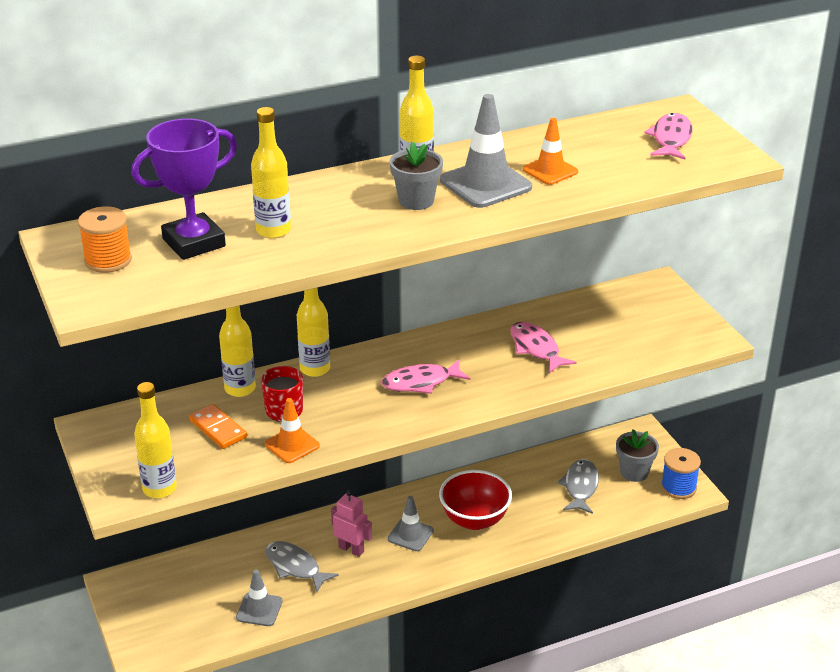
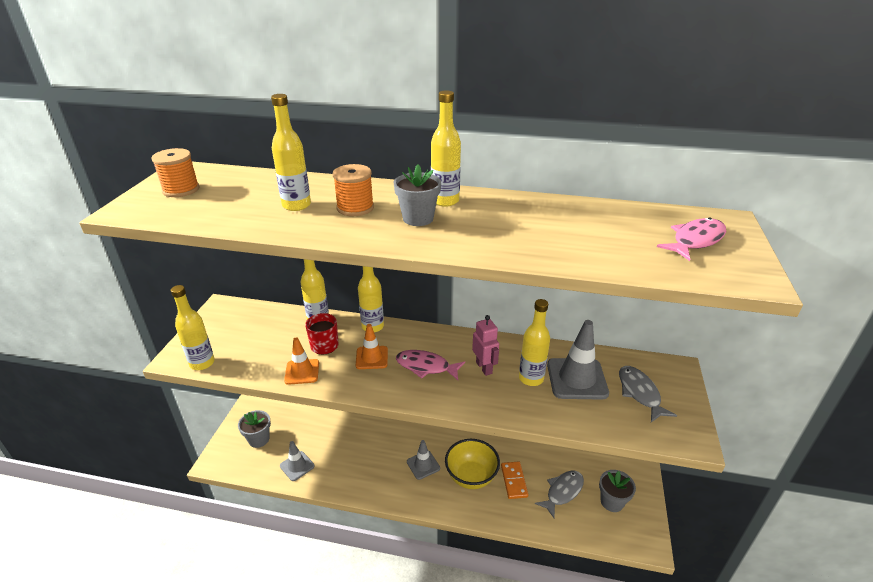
camera: 35 degrees right, 0 degrees up
purple trophy [131,119,237,260] -> none
orange domino [189,404,247,449] -> orange domino moved to [501,462,528,499]
grey fish [265,541,339,592] -> grey fish moved to [619,366,677,422]
pink robot [331,490,372,557] -> pink robot moved to [472,315,499,376]
red bowl [439,470,512,530] -> yellow bowl [445,439,500,489]
grey traffic cone [440,94,532,208] -> grey traffic cone moved to [547,320,609,400]
pink fish [510,322,576,373] -> yellow bottle [519,299,550,386]
orange traffic cone [523,118,578,185] -> orange traffic cone moved to [356,324,388,369]
blue spool [661,448,701,499] -> none
none -> grey flower pot [238,410,271,448]
none -> orange spool [333,164,374,216]

